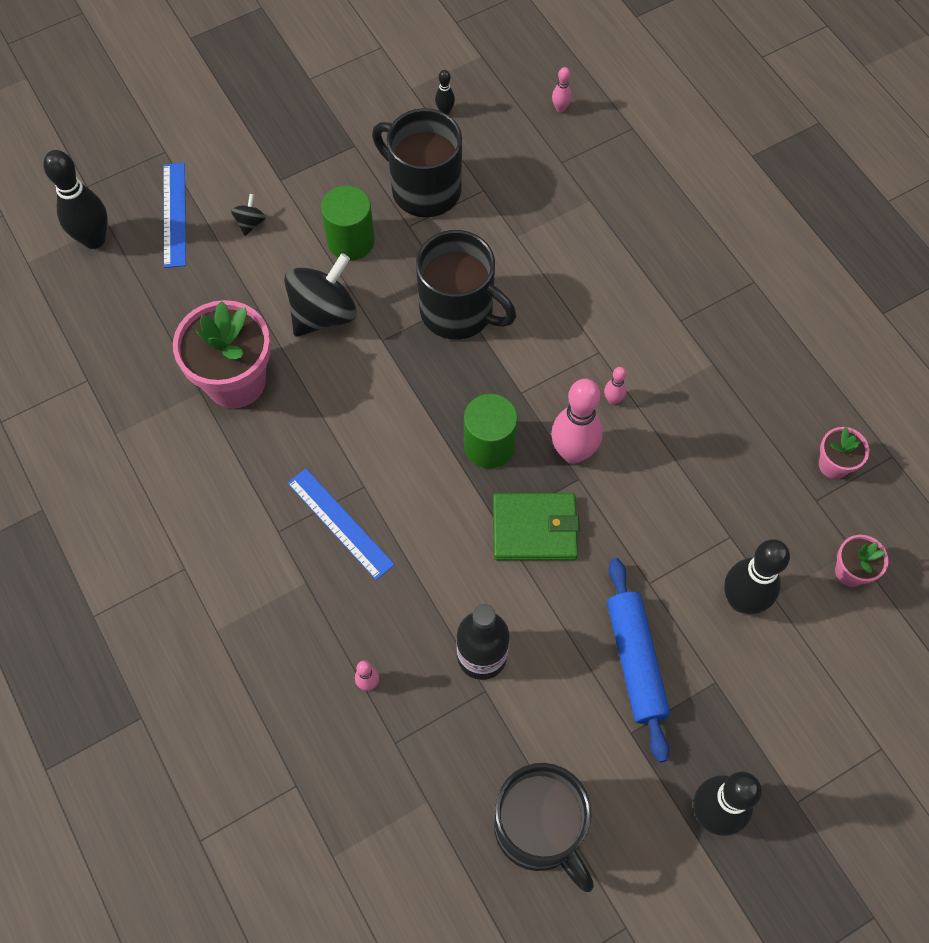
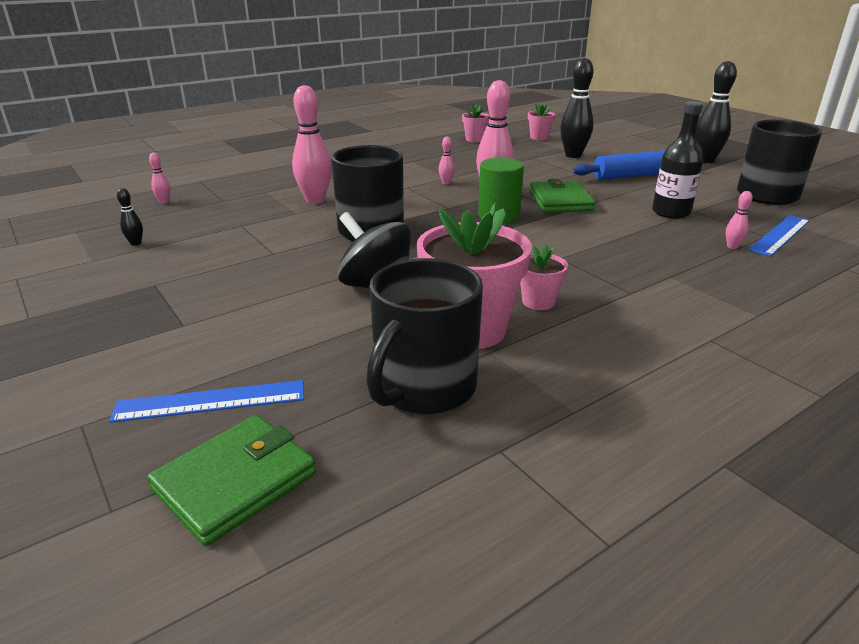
camera: 95 degrees left, 35 degrees down
black bowling pin [44,150,108,249] -> green wallet [147,415,316,546]
black spinning top [231,194,266,236] -> none
blue ruler [288,468,395,580] -> blue ruler moved to [749,215,810,257]
green cylinder [321,185,375,261] -> none
black mug [372,108,462,217] -> black mug moved to [366,258,483,414]
none -> pink bowling pin [292,85,332,204]
none -> pink flower pot [520,244,568,310]

